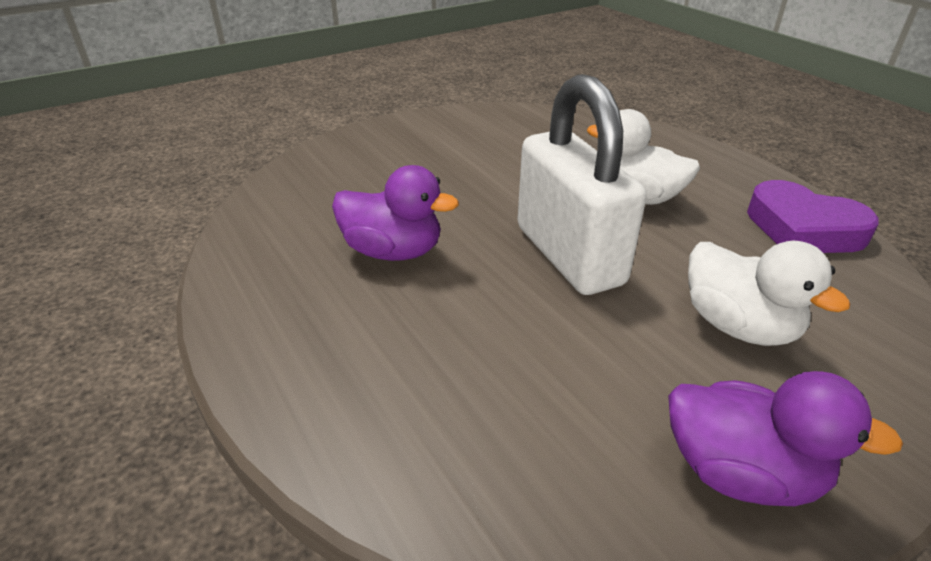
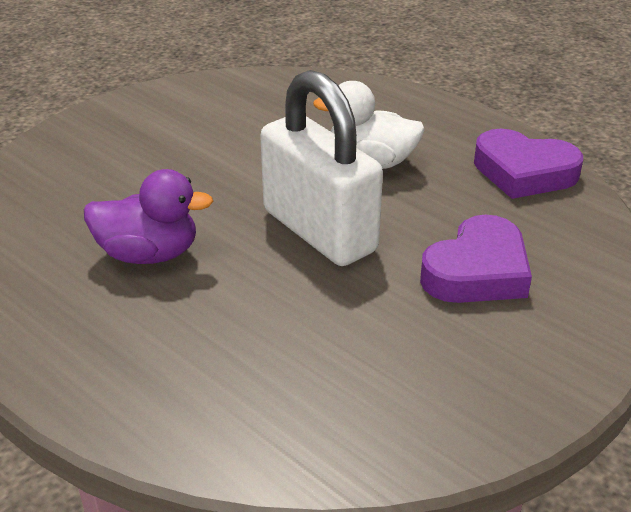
camera: 15 degrees left, 0 degrees up
purple duck [668,371,903,506] -> none
white duck [688,241,850,346] -> purple heart [420,214,532,303]

